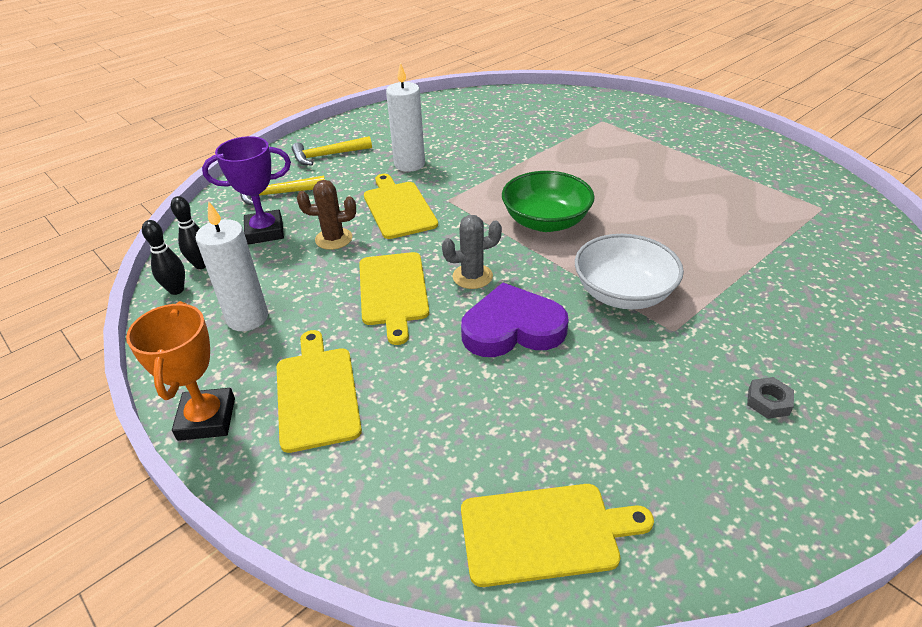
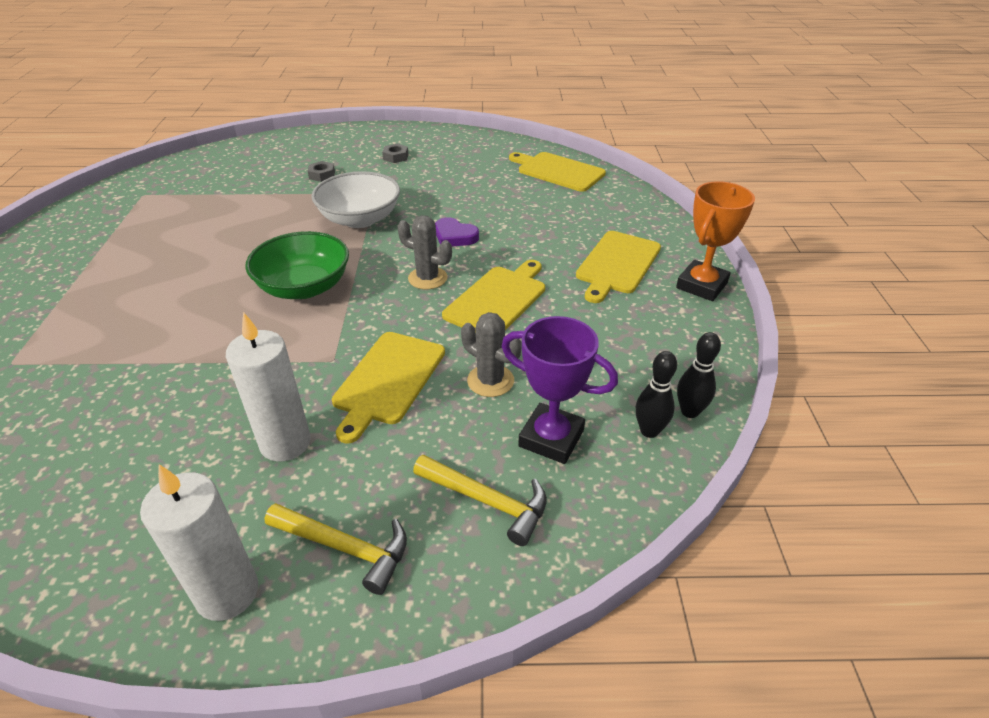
camera: 140 degrees left, 0 degrees up
white candle [196,201,268,331] -> white candle moved to [140,464,258,621]
brown cactus [297,180,356,250] -> grey cactus [461,312,522,397]
purple heart [461,283,569,357] -> purple heart [435,217,479,246], size x0.56
none -> grey nut [308,161,335,182]

